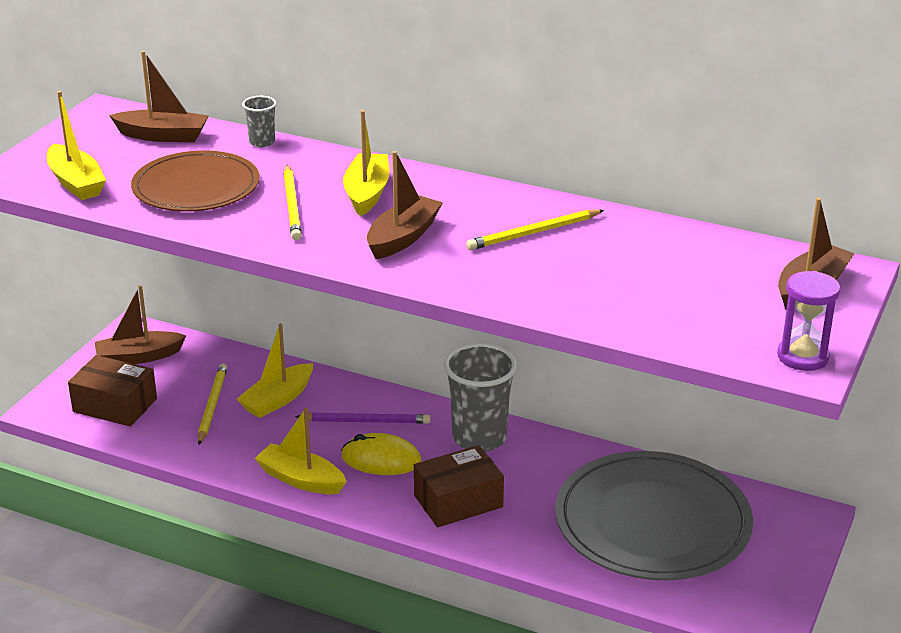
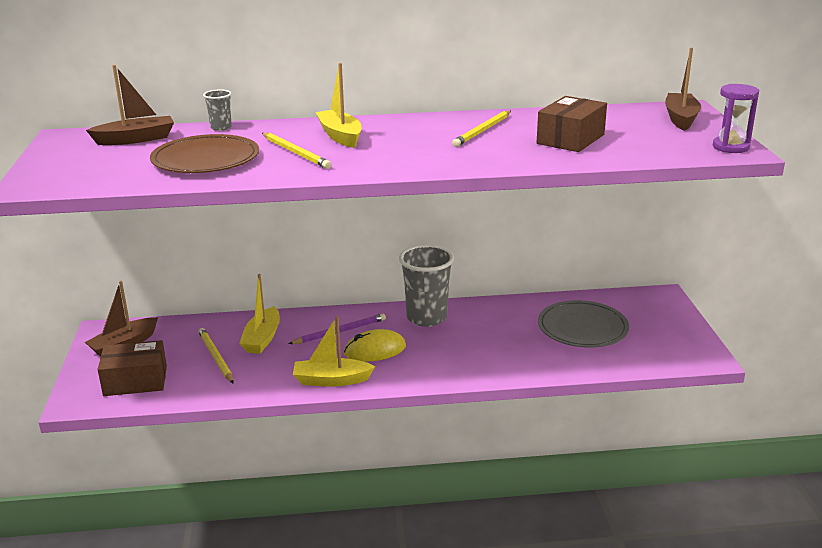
camera: 30 degrees left, 5 degrees down
yellow boat [47,91,106,200] -> none
brown boat [367,151,443,259] -> none
brown box [414,445,504,527] -> brown box moved to [536,96,607,152]
grey plate [555,451,753,580] -> grey plate [538,300,629,348], size x0.64

